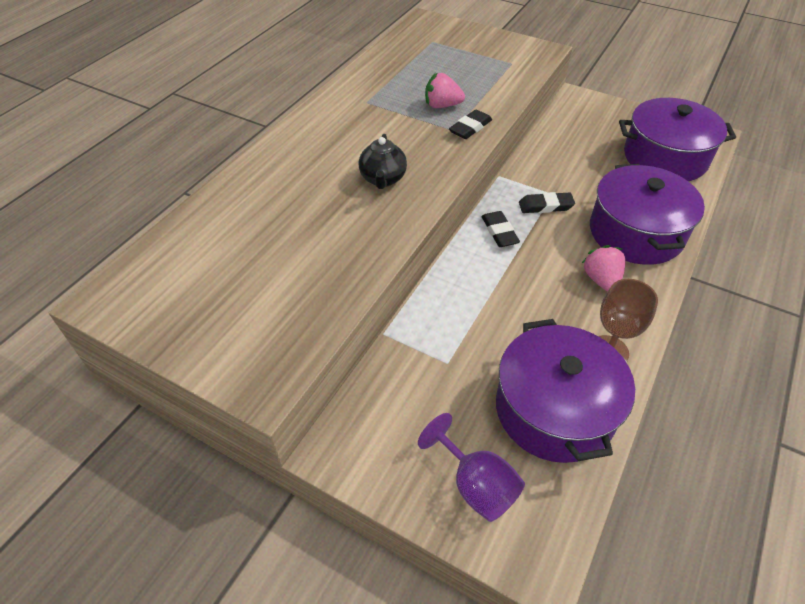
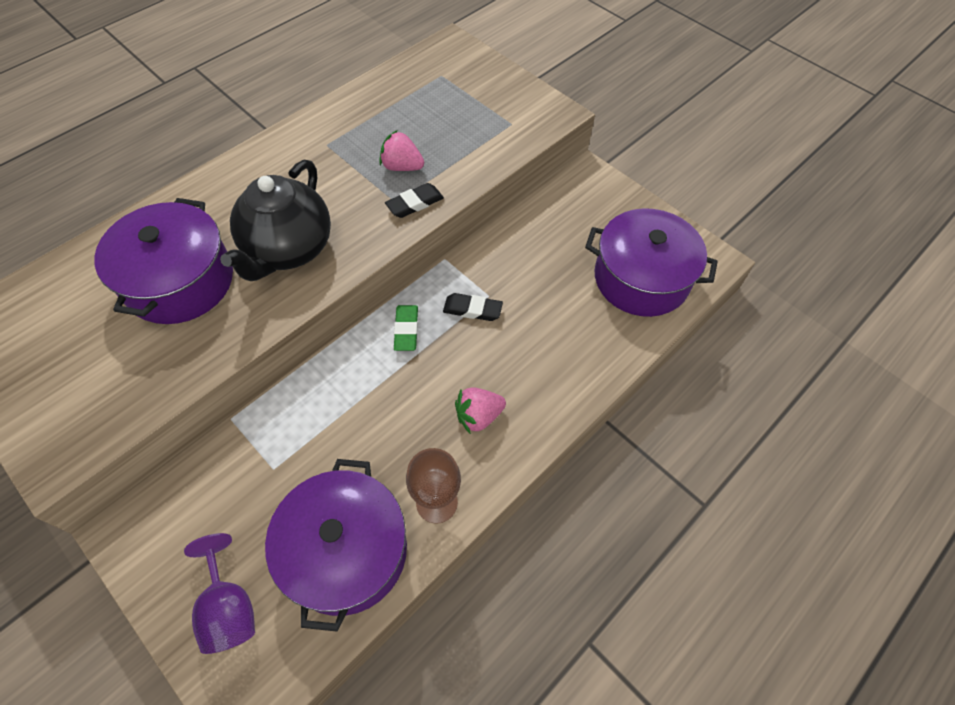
camera: 15 degrees right, 10 degrees up
black teapot [359,134,407,189] -> black teapot [220,159,331,281], size x1.82
black eraser [481,211,520,247] -> green eraser [394,305,418,351]
pink strawberry [582,245,626,292] -> pink strawberry turned 120 degrees counterclockwise [455,387,506,434]
purple pot [590,164,705,265] -> purple pot moved to [94,198,233,324]

